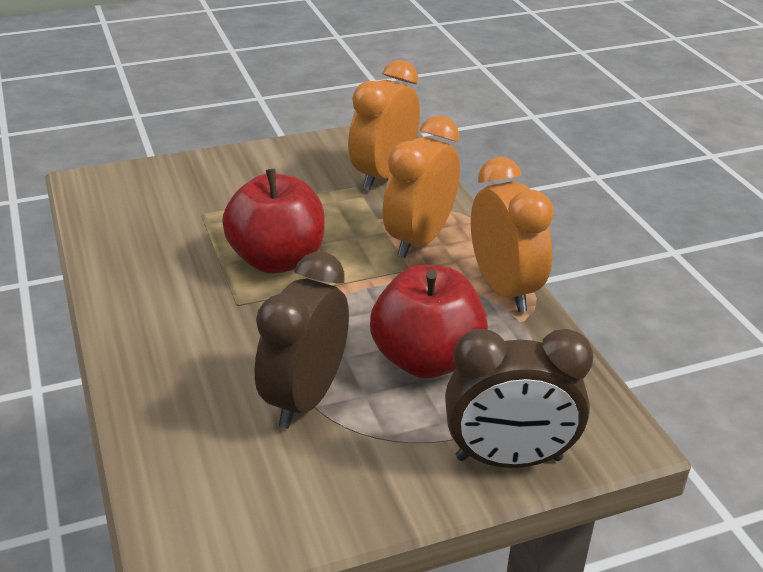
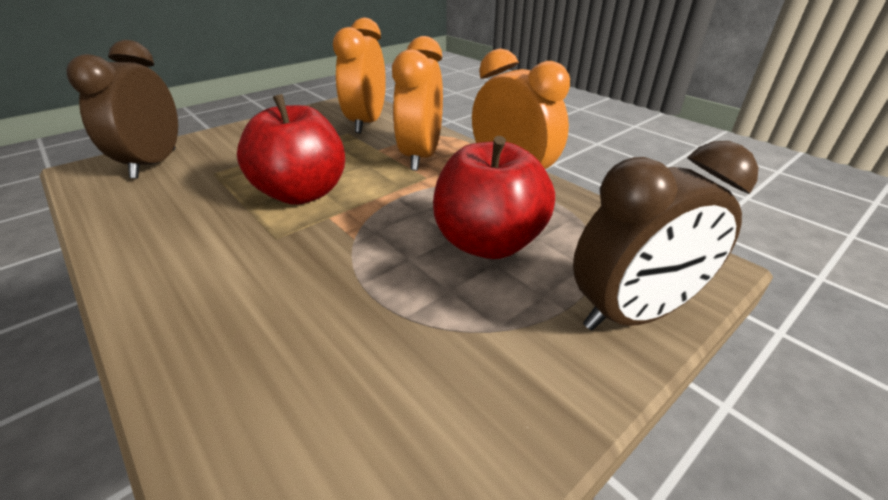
camera: 20 degrees left, 0 degrees up
brown clock [255,252,349,429] -> brown clock moved to [66,40,178,179]

